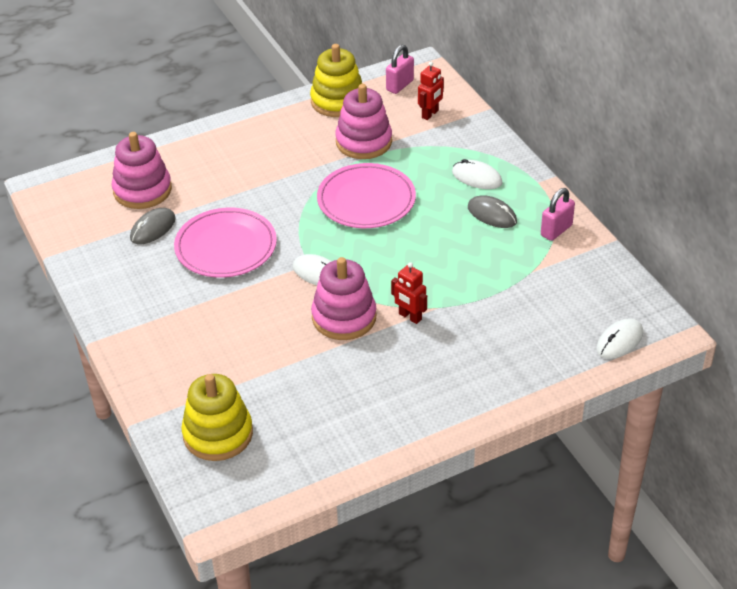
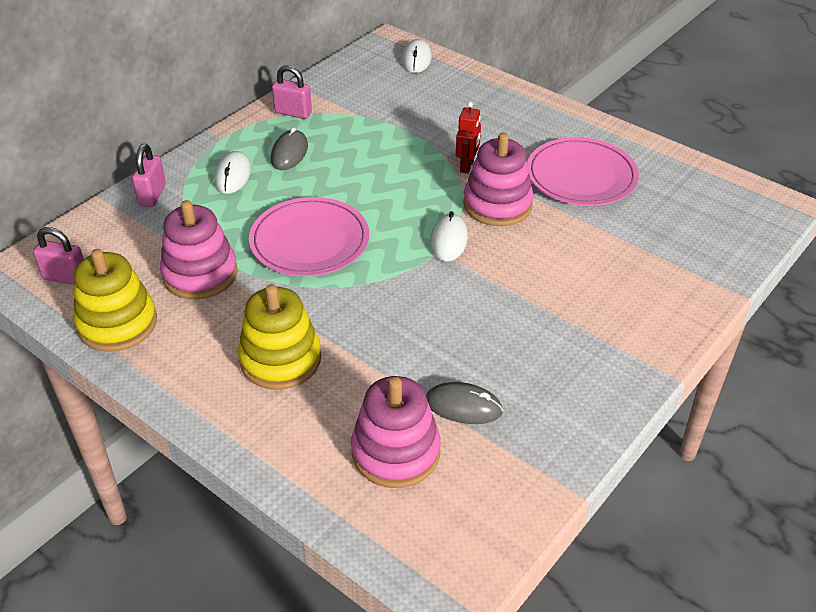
camera: 115 degrees left, 0 degrees up
pink plate [174,208,277,278] -> pink plate moved to [527,137,639,206]
yellow stacking toy [181,374,253,461] -> yellow stacking toy moved to [238,284,321,390]
red robot [418,62,444,120] -> none
white mouse [596,318,643,359] -> white mouse turned 75 degrees clockwise [402,39,432,73]
none -> pink padlock [132,144,166,207]

